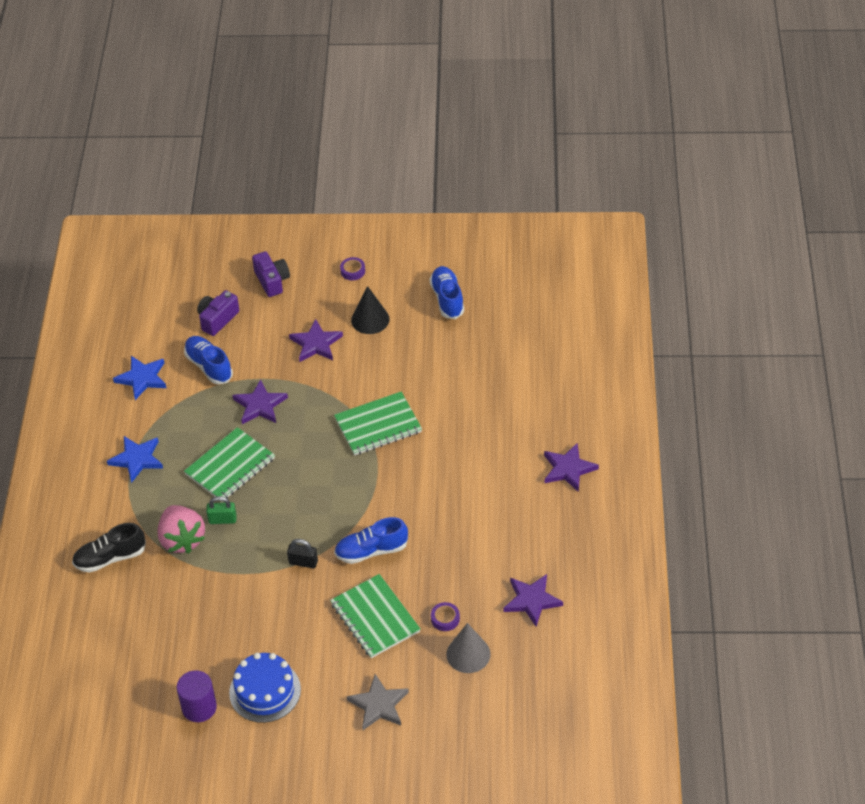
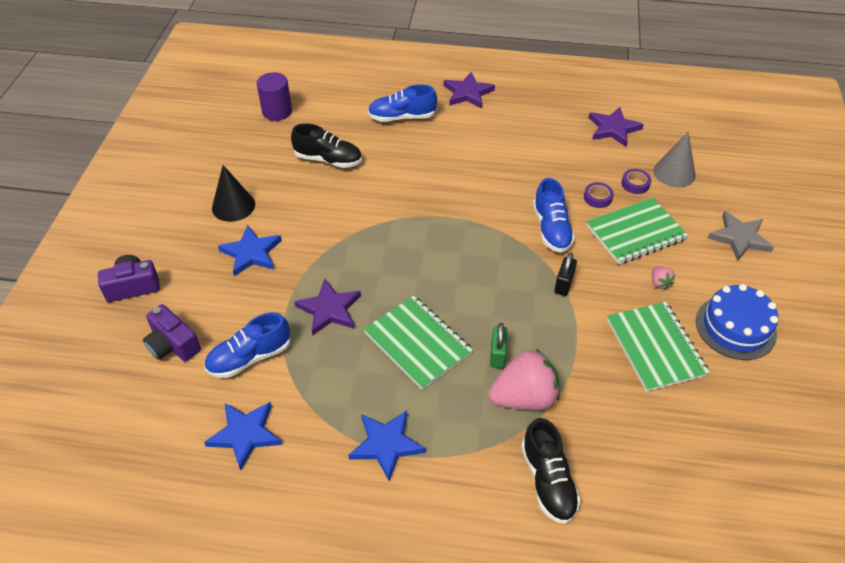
camera: 85 degrees left, 0 degrees up
purple cylinder [177,670,217,722] -> purple cylinder moved to [257,72,292,121]
purple star [289,319,343,362] -> blue star [218,225,282,276]
green notebook [334,392,422,456] -> green notebook moved to [607,302,710,392]
purple tape [340,257,365,280] -> purple tape moved to [584,182,614,208]
blue shoe [430,266,464,319] -> blue shoe moved to [368,84,437,122]
none -> black shoe [291,124,362,168]
none -> pink strawberry [652,266,675,289]

